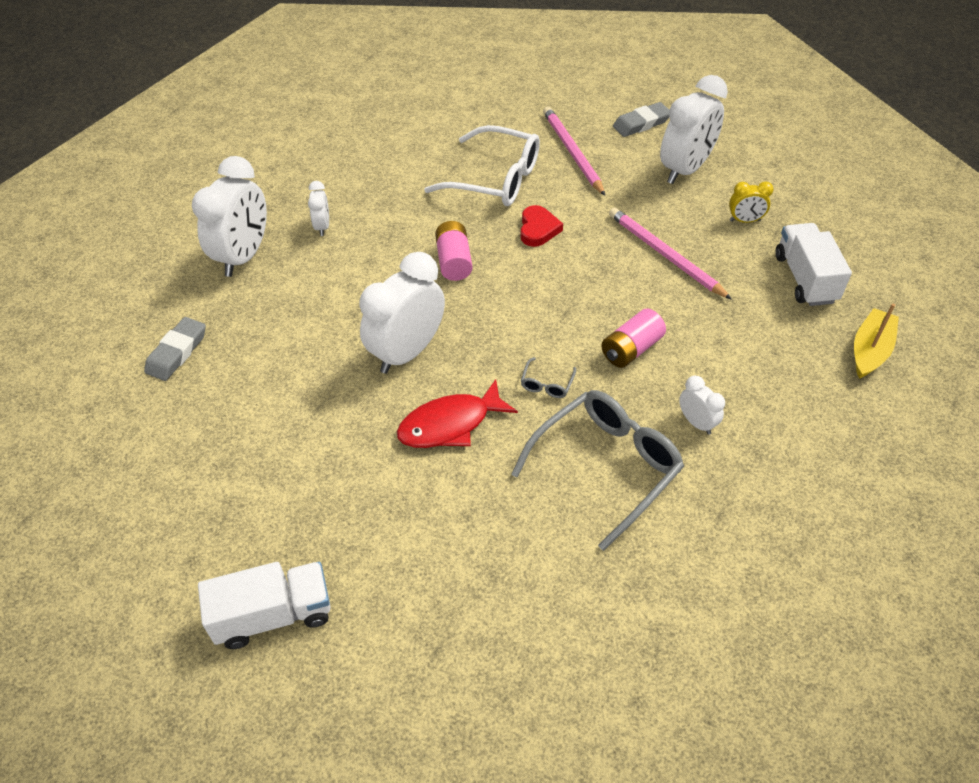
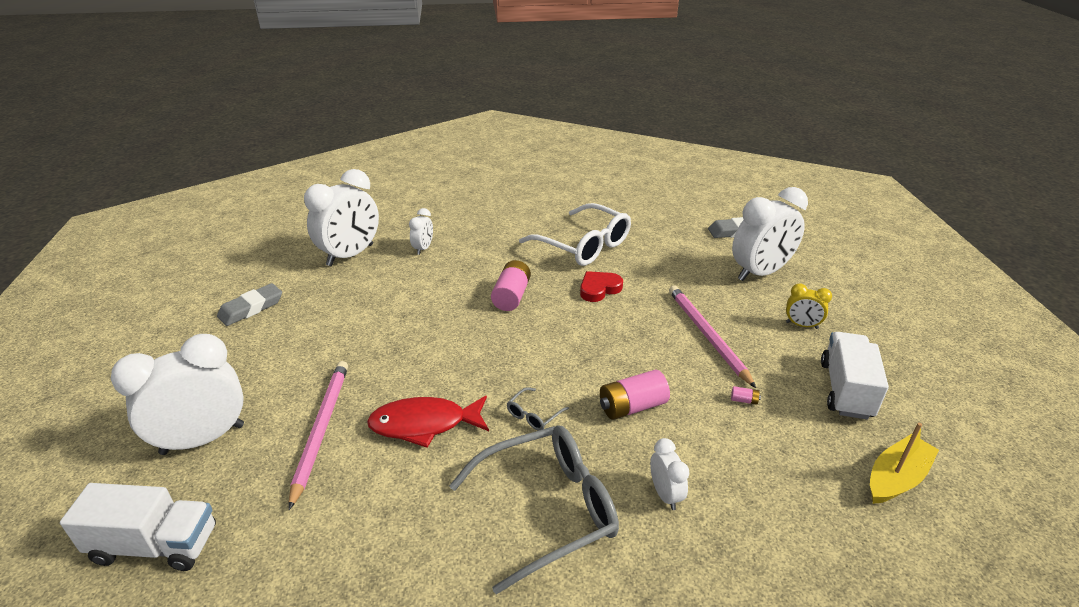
camera: 20 degrees right, 15 degrees down
white clock [359,252,445,374] -> white clock moved to [111,334,244,455]
red heart [521,205,563,247] -> red heart turned 150 degrees counterclockwise [580,271,623,302]
pink pencil [543,106,605,196] -> pink pencil moved to [288,361,348,510]
none -> pink battery [731,386,761,405]

